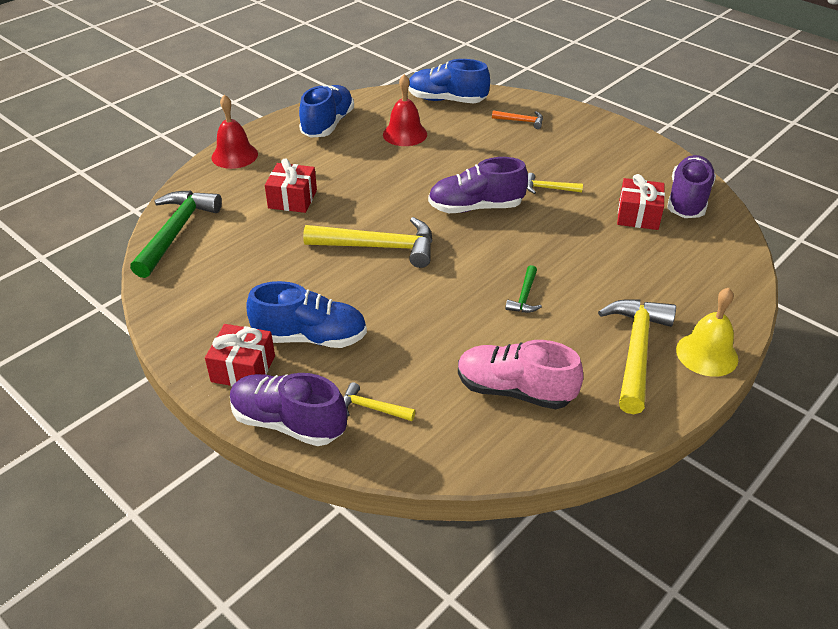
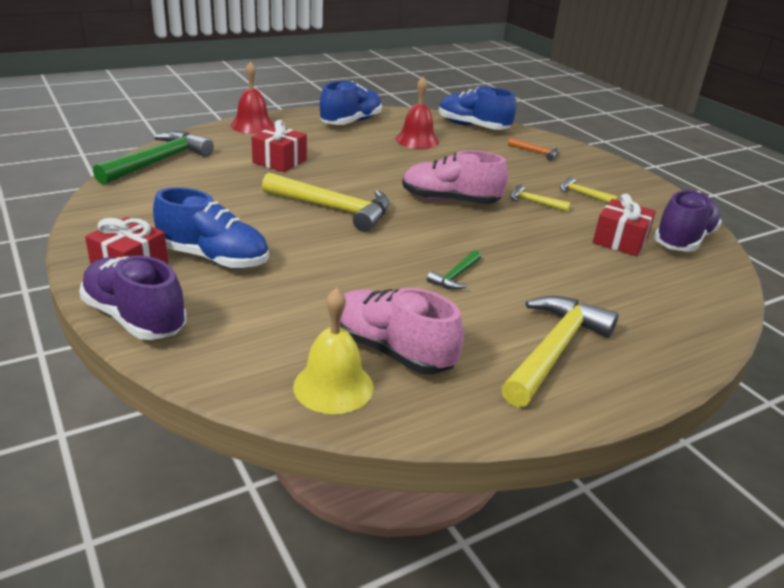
camera: 15 degrees right, 10 degrees down
yellow hammer [343,382,415,421] -> yellow hammer moved to [560,177,618,203]
purple shoe [428,157,528,213] -> pink shoe [402,150,508,204]
yellow bell [676,288,738,377] -> yellow bell moved to [293,288,374,414]

